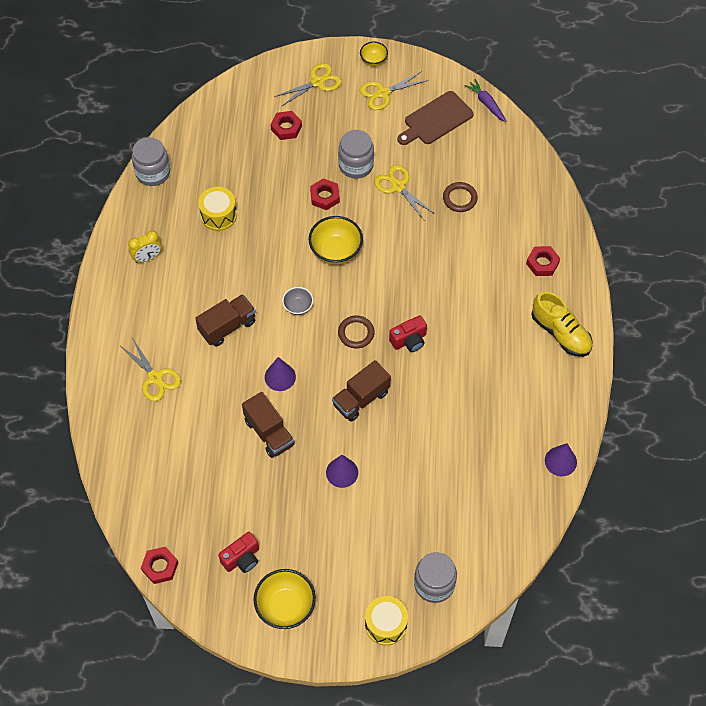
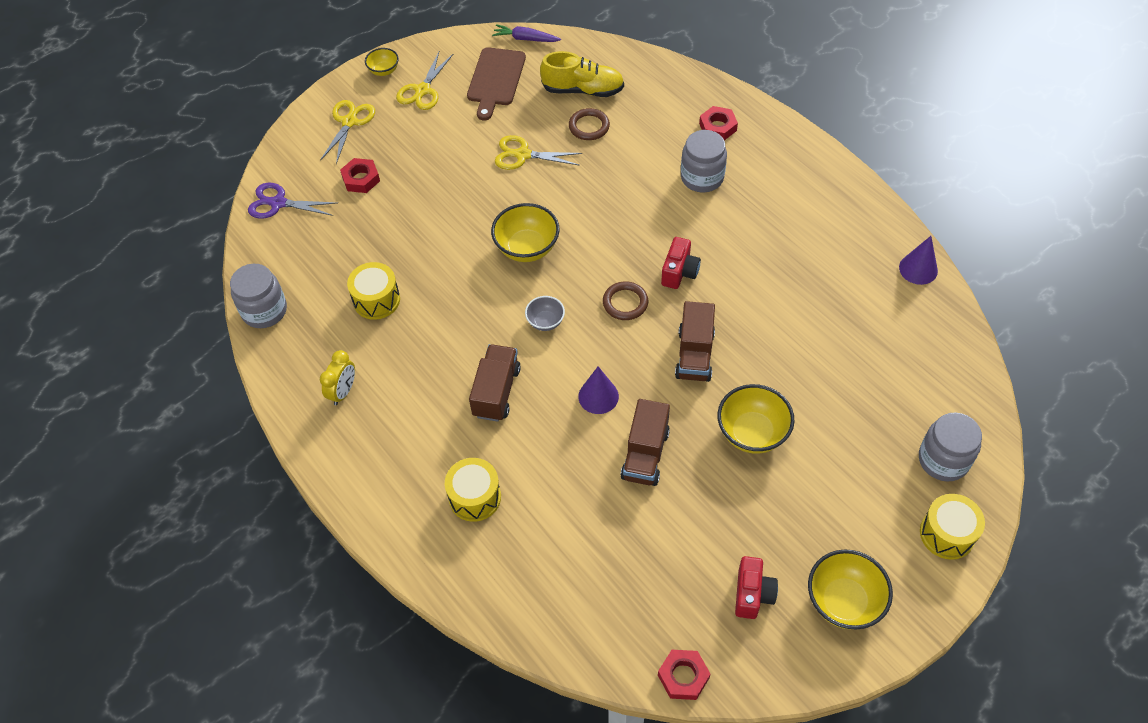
camera: 40 degrees left, 5 degrees down
yellow scissors [121,338,181,401] -> yellow drum [445,458,501,522]
brown truck [242,392,295,458] -> brown truck turned 90 degrees clockwise [621,399,670,486]
red nut [310,178,340,210] -> none
purple cone [326,455,358,488] -> yellow bowl [717,384,795,454]
grey jar [338,130,374,179] -> grey jar moved to [681,130,727,192]
yellow shoe [531,291,593,357] -> yellow shoe moved to [540,51,624,97]
none -> purple scissors [248,183,337,219]

